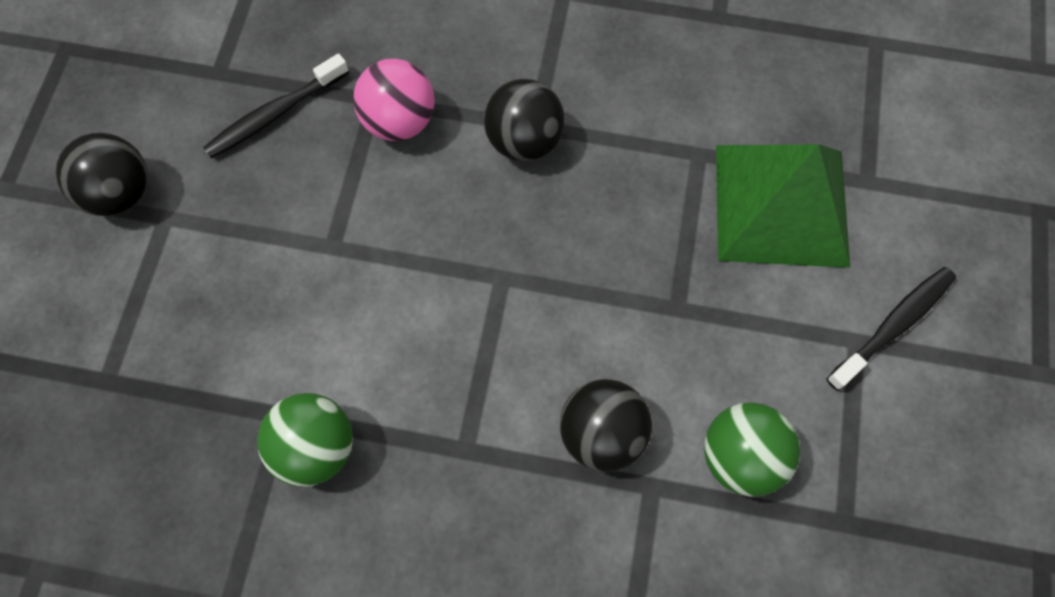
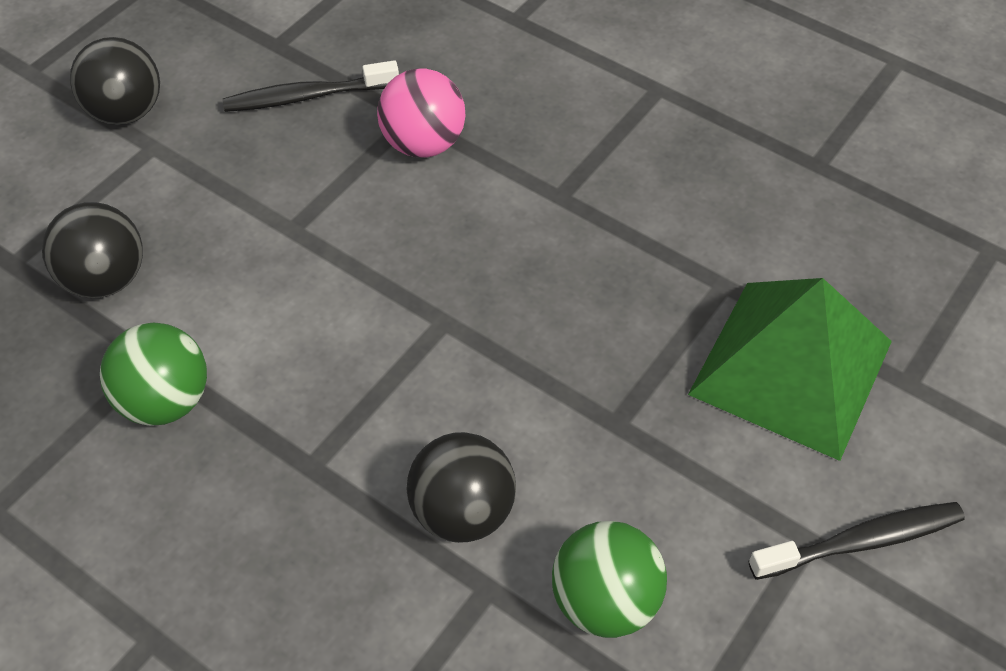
camera: 25 degrees right, 15 degrees down
black ball [484,79,565,161] -> black ball moved to [42,202,143,298]

